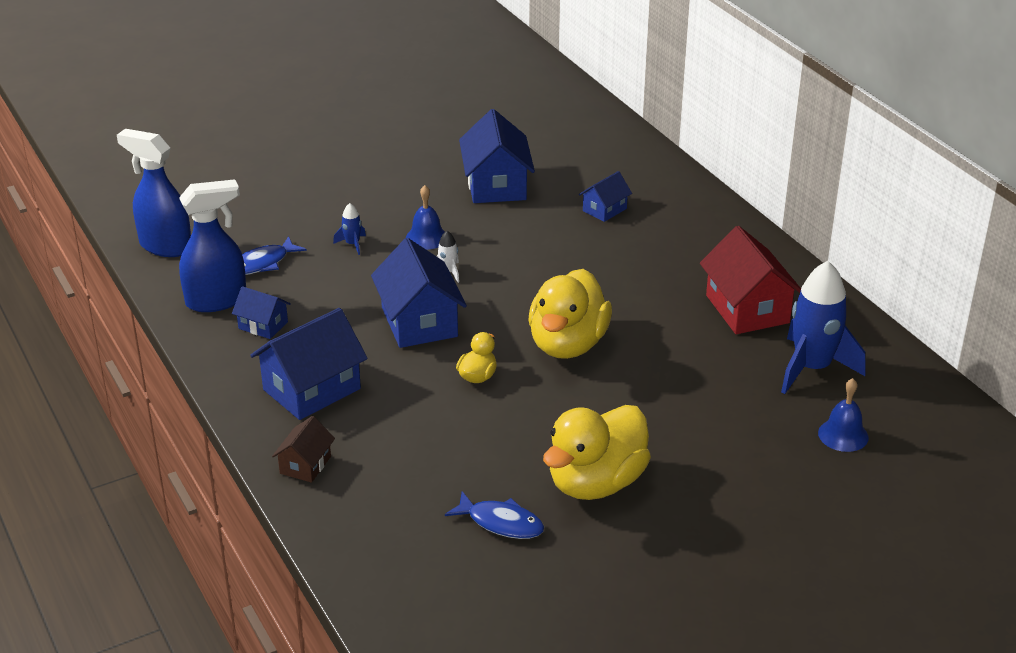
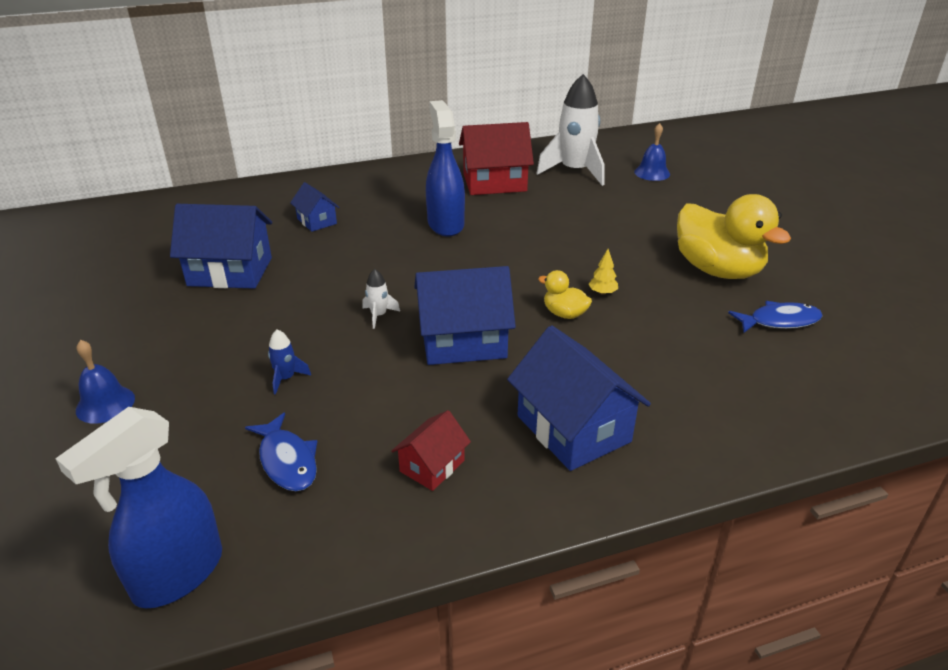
camera: 80 degrees left, 0 degrees up
blue spray bottle [179,179,246,312] -> blue spray bottle moved to [426,100,465,237]
blue house [232,286,291,339] -> red house [391,410,471,491]
brown house [272,416,335,483] -> none
blue bell [406,185,445,250] -> blue bell moved to [76,340,135,424]
blue fish [445,491,544,539] -> blue fish turned 45 degrees clockwise [728,301,823,333]
yellow duck [528,269,612,359] -> none
blue rocket [781,261,865,394] -> white rocket [536,74,605,186]
none -> yellow tree [589,249,618,295]

